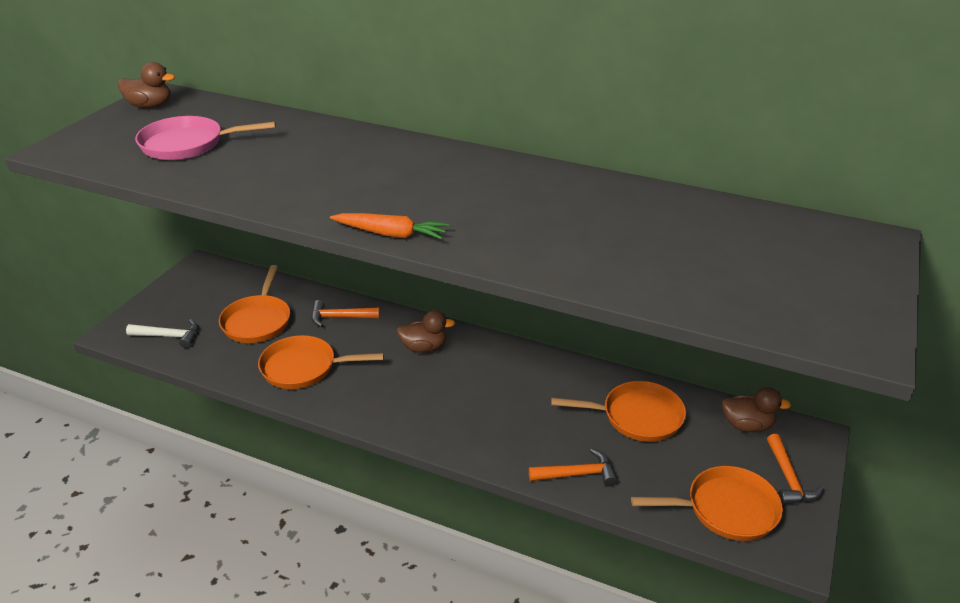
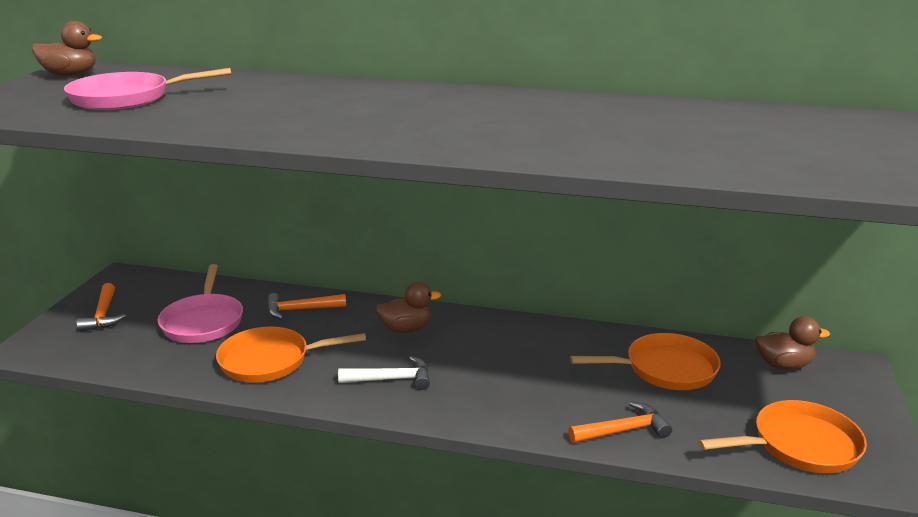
camera: 10 degrees left, 10 degrees down
white hammer [126,319,198,348] -> white hammer moved to [338,356,430,390]
orange pan [219,265,290,343] -> pink pan [157,264,243,343]
orange carrot [330,213,449,240] -> none
orange hammer [767,434,824,505] -> orange hammer moved to [76,283,126,332]

